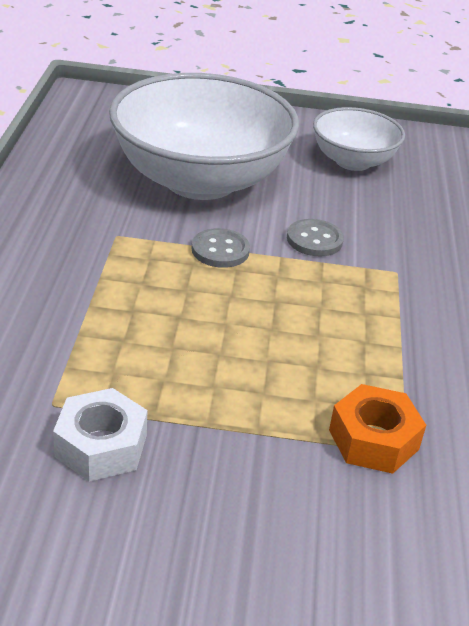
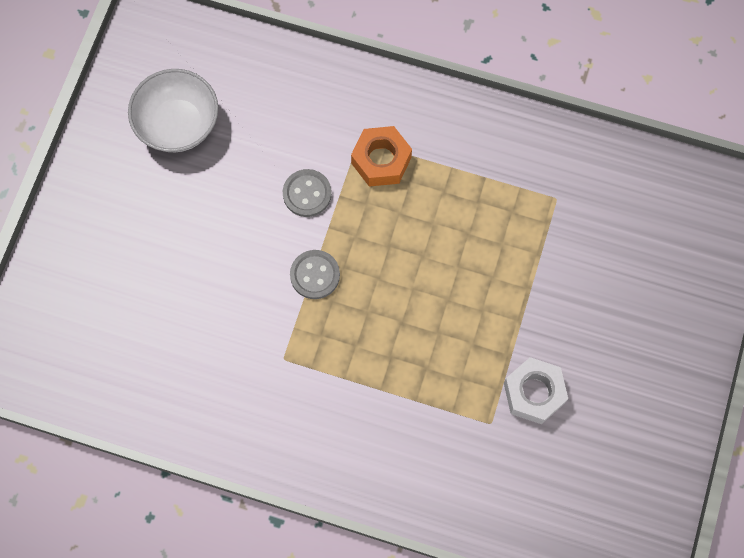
camera: 75 degrees left, 35 degrees up
white bowl [109,73,299,200] -> none
orange nut [329,384,426,474] -> orange nut moved to [351,126,412,187]

